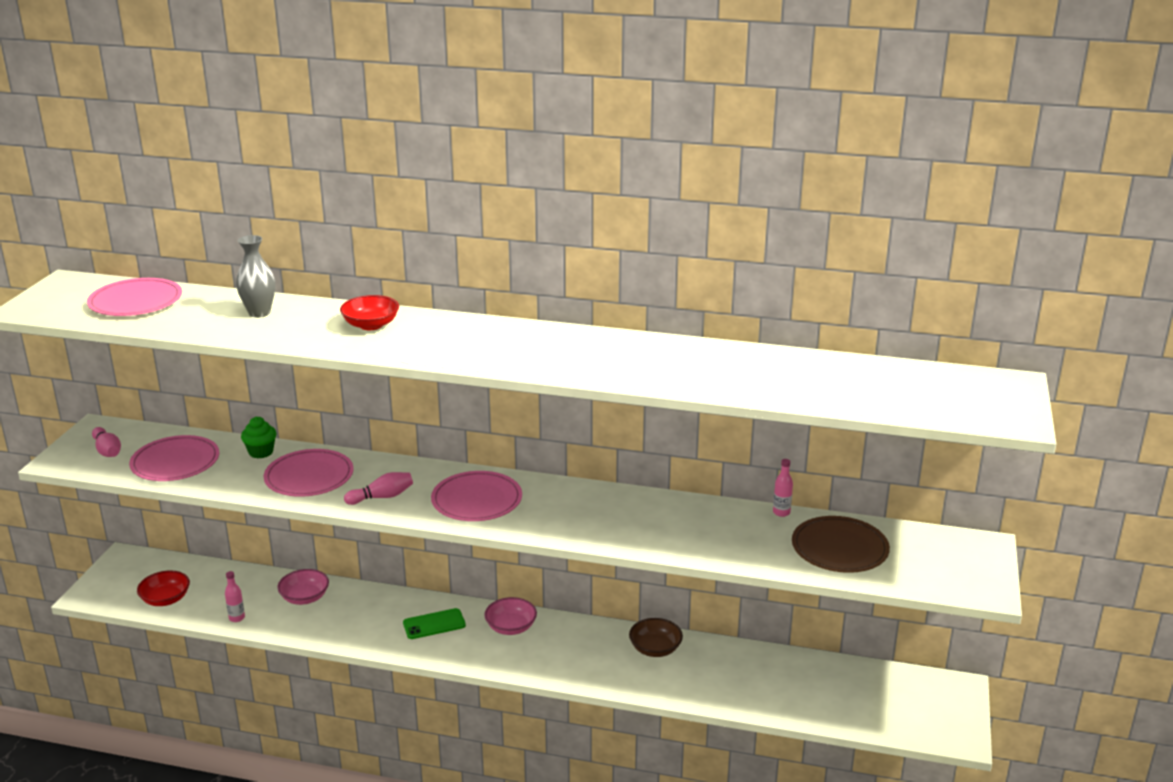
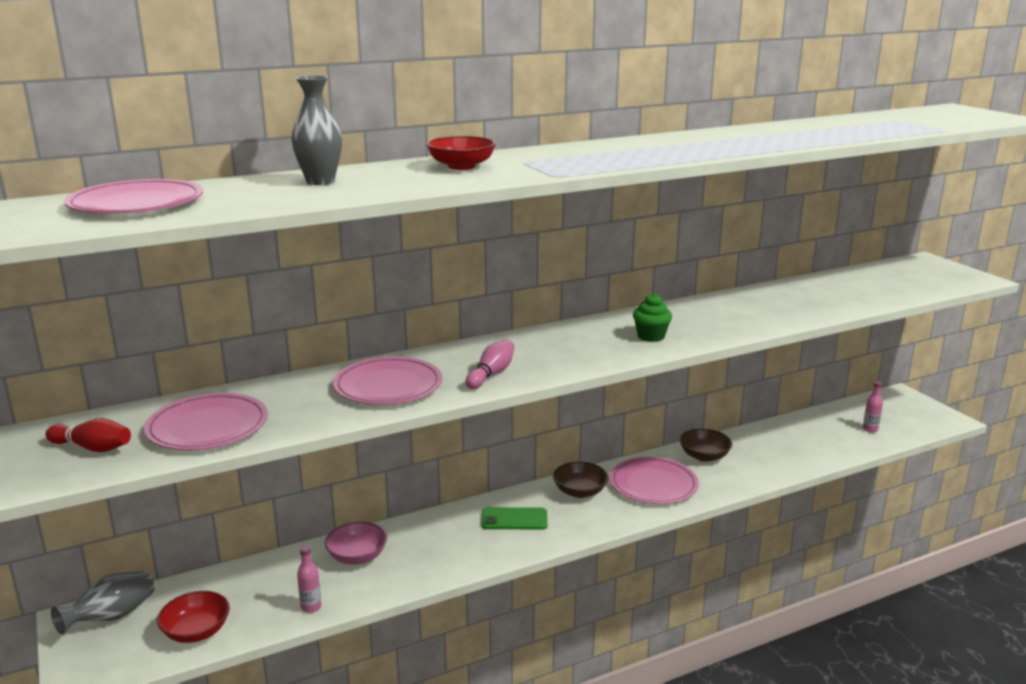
camera: 40 degrees left, 5 degrees down
pink bowling pin [92,427,121,457] -> red bowling pin [46,418,131,452]
green cupcake [241,417,276,459] -> green cupcake moved to [633,293,672,342]
green phone [403,608,466,639] -> green phone turned 60 degrees clockwise [481,507,547,530]
pink plate [431,471,522,521] -> pink plate moved to [610,457,699,504]
pink bowl [484,597,537,635] -> brown bowl [553,462,608,498]
pink bottle [773,459,793,517] -> pink bottle moved to [863,381,883,432]
brown plate [792,516,890,573] -> none
none -> grey vase [51,571,155,635]

